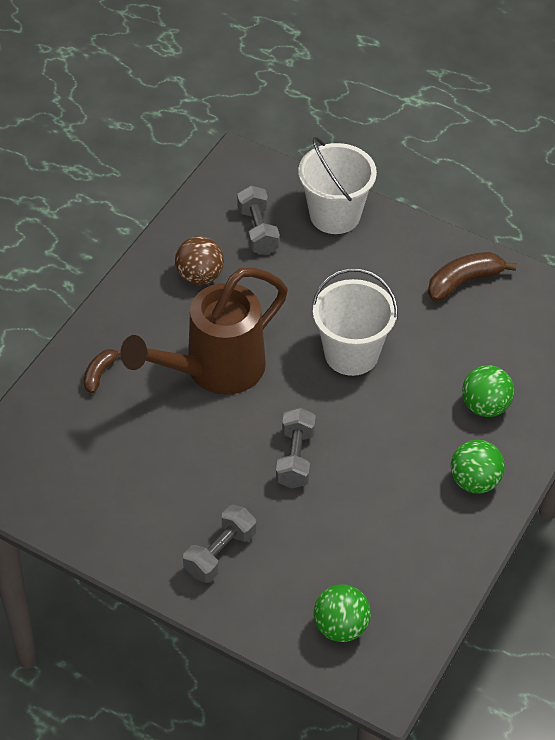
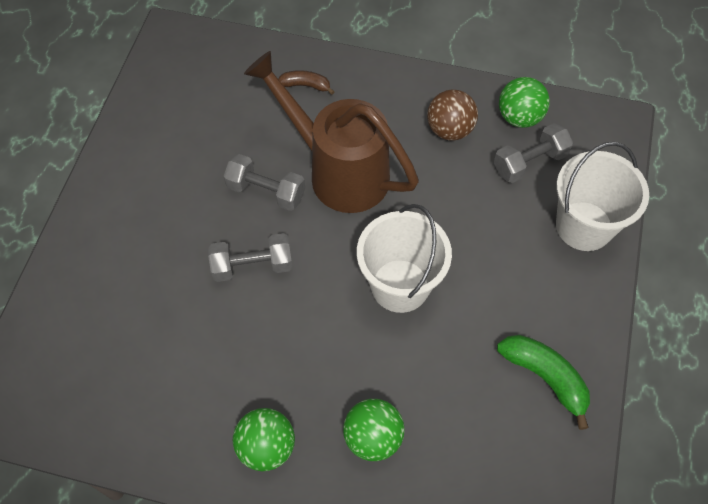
camera: 75 degrees right, 10 degrees up
grey dumbbell [183,505,256,583] -> grey dumbbell moved to [223,154,305,211]
green ball [314,584,371,642] -> green ball moved to [499,77,550,128]
brown banana [428,252,517,301] -> green banana [497,335,590,430]

